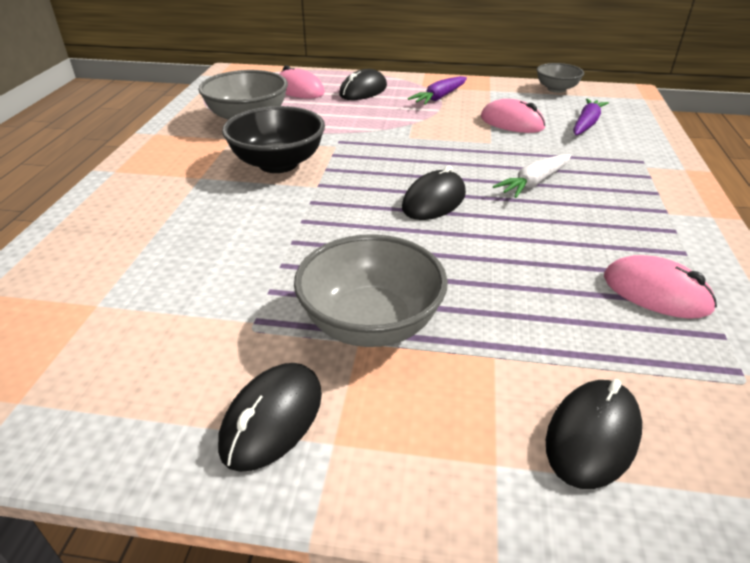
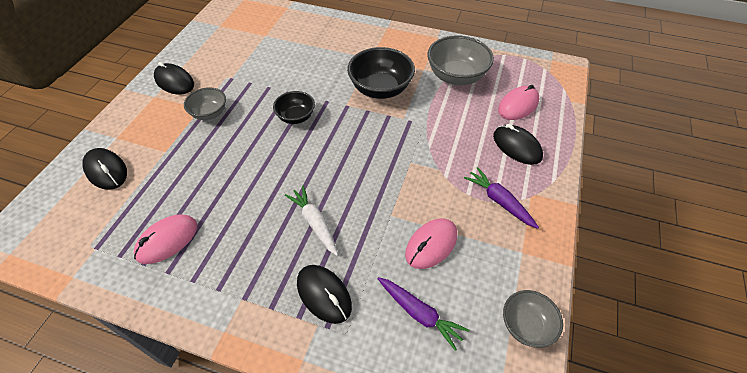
camera: 100 degrees right, 15 degrees up
grey bowl [294,234,448,347] -> grey bowl [184,87,226,120], size x0.60
black mouse [402,165,466,220] -> black mouse moved to [297,265,352,324]
none -> black bowl [273,91,315,124]

